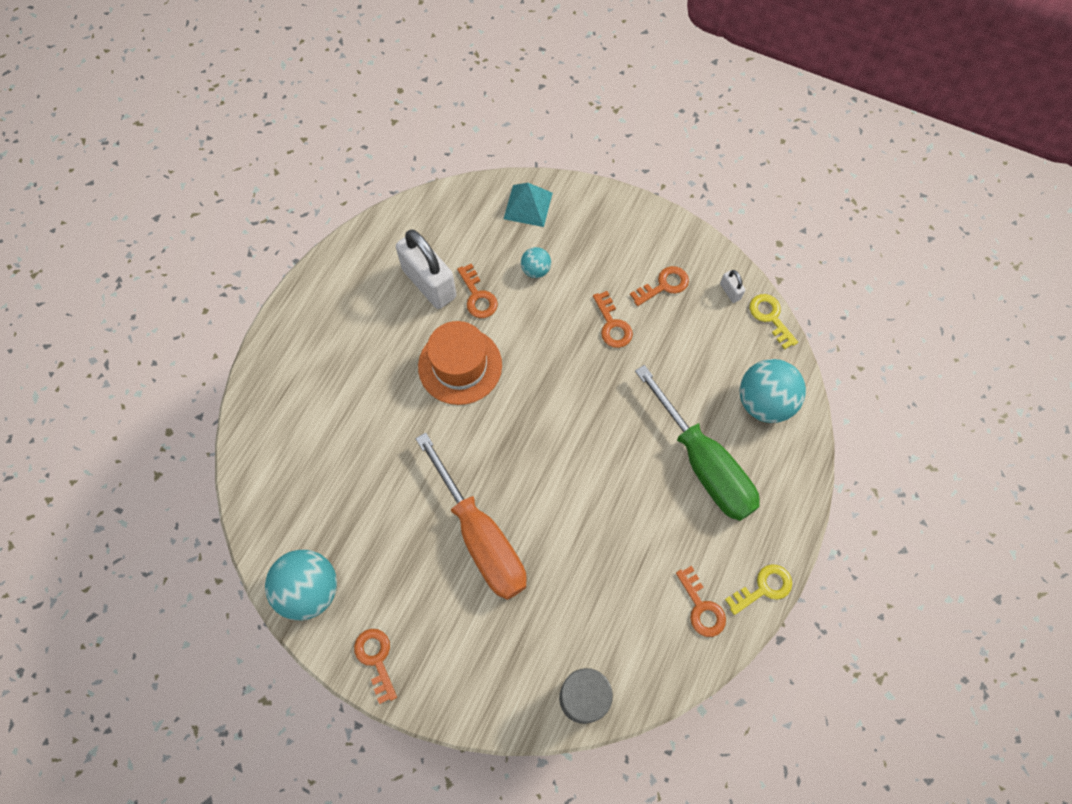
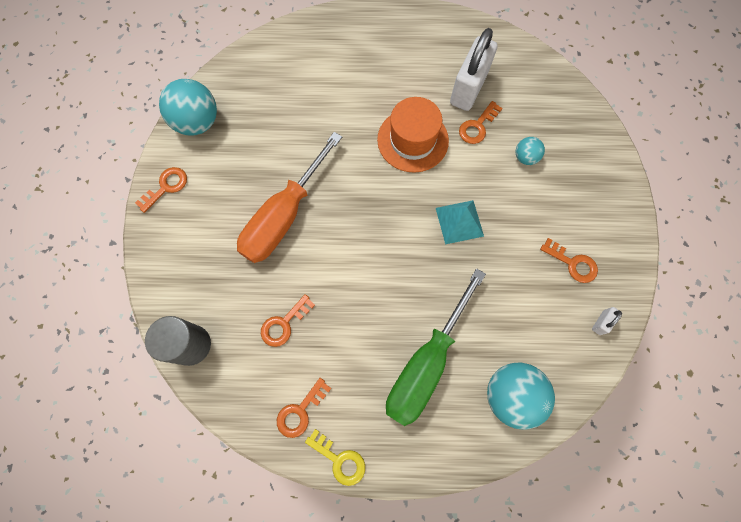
camera: 65 degrees right, 5 degrees up
turquoise pyramid [504,183,553,227] -> turquoise pyramid moved to [436,200,484,244]
orange key [593,291,633,348] -> orange key moved to [261,294,315,347]
yellow key [750,294,798,349] -> none

